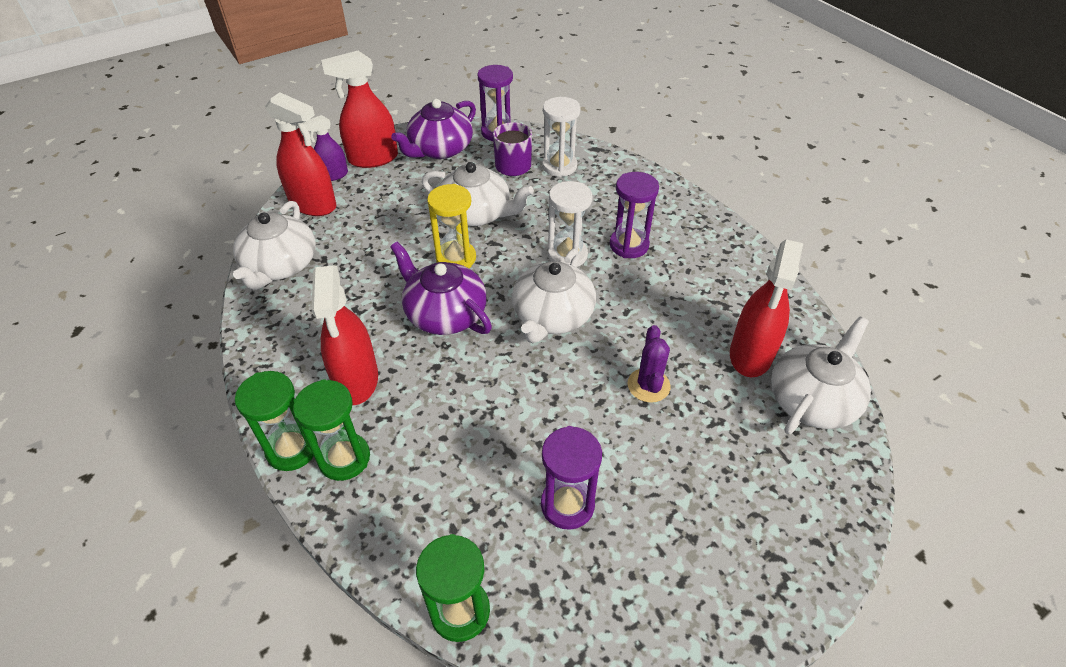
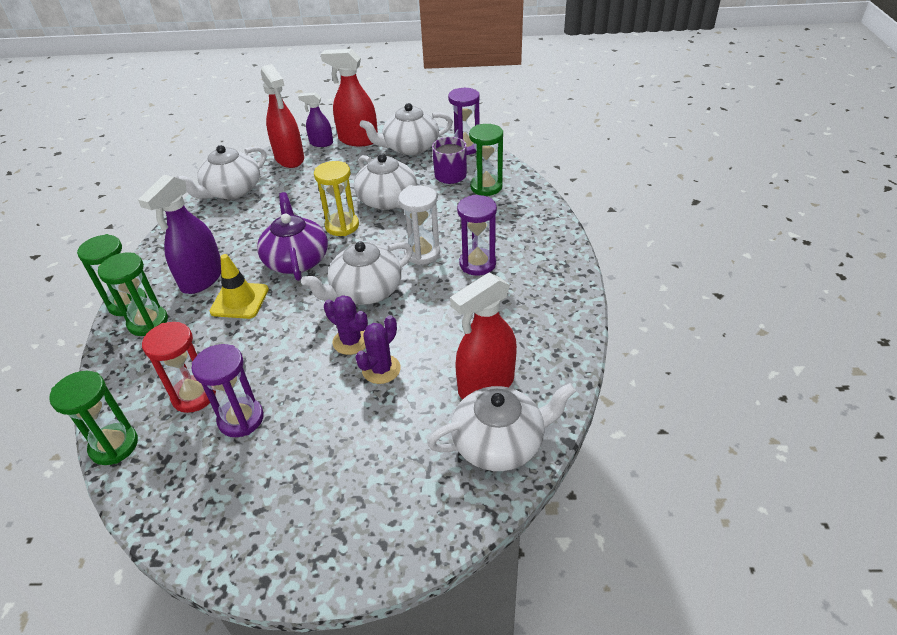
camera: 35 degrees right, 5 degrees down
red spray bottle [311,266,378,405] -> purple spray bottle [138,175,221,294]
purple teapot [391,99,476,159] -> white teapot [360,103,453,155]
white hourglass [542,97,580,177] -> green hourglass [469,124,503,196]
none -> red hourglass [142,322,216,413]
none -> yellow traffic cone [210,254,269,319]
none -> purple cactus [324,295,368,355]

